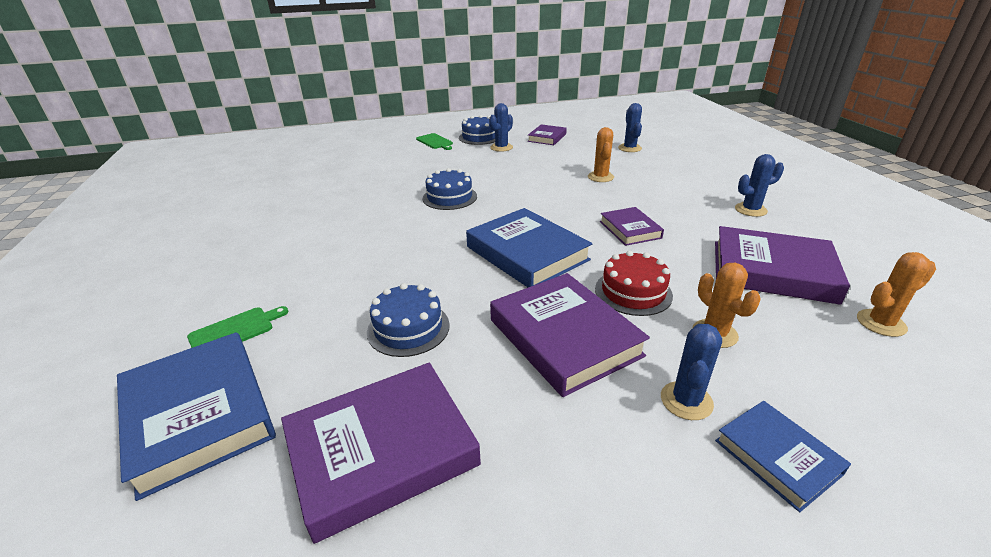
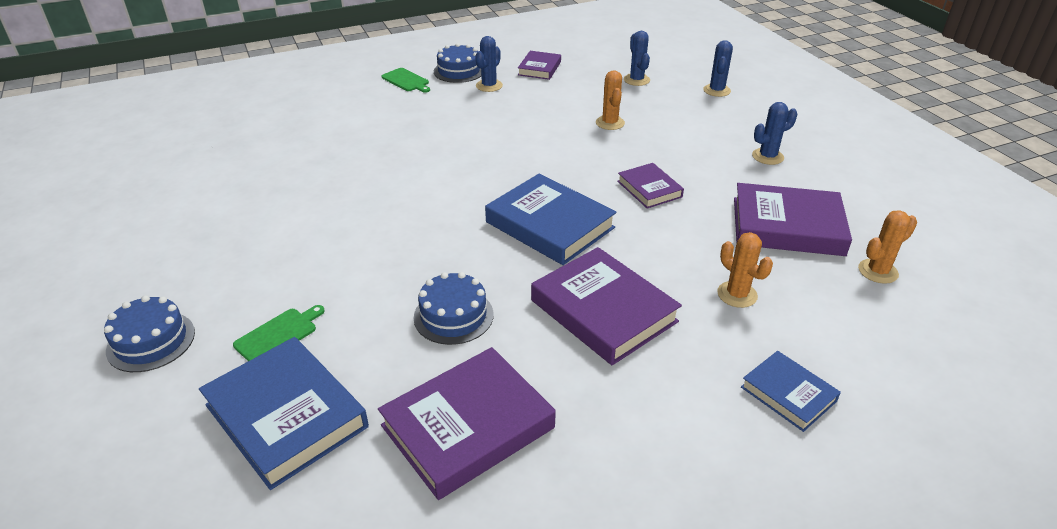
camera: 10 degrees left, 5 degrees up
blue cake [423,168,477,210] -> blue cake moved to [104,295,195,372]
red cake [595,251,673,316] -> none
blue cactus [661,324,722,420] -> blue cactus moved to [703,40,733,97]

